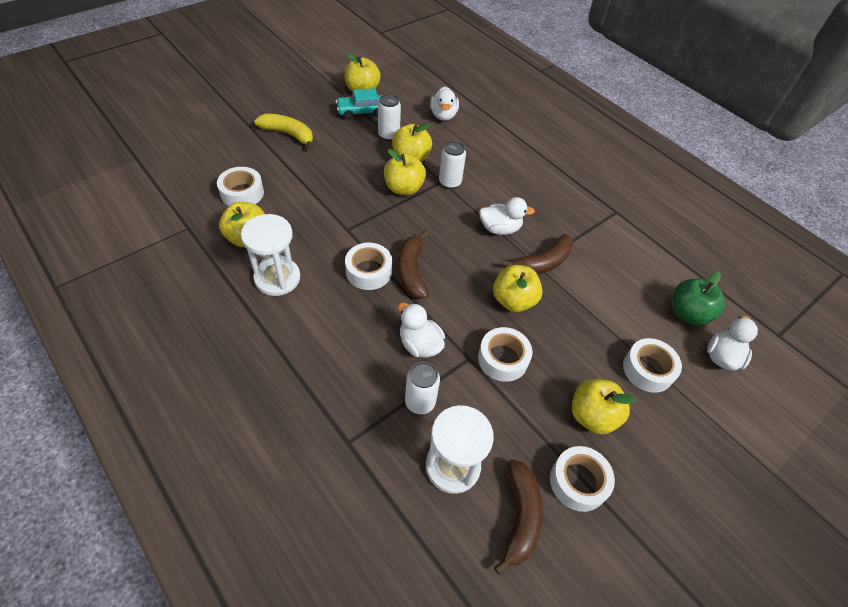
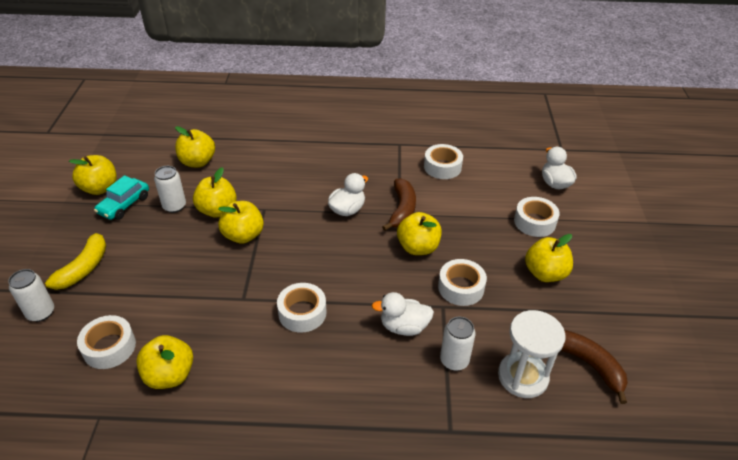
camera: 45 degrees left, 10 degrees down
white hourglass [241,214,300,296] -> none
yellow banana [254,114,313,150] -> yellow banana turned 135 degrees clockwise [43,233,106,290]
brown banana [398,231,428,299] -> none
white duck [430,86,459,121] -> yellow apple [175,126,215,167]
white can [439,141,466,189] -> white can moved to [8,269,54,322]
white tape [550,446,615,512] -> white tape moved to [424,144,463,179]
green apple [673,271,725,325] -> none

